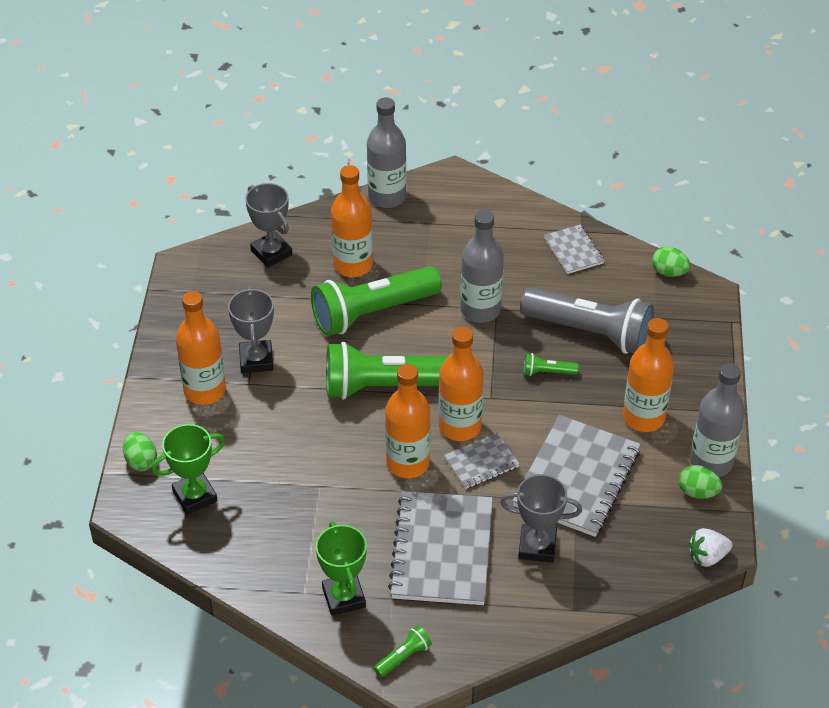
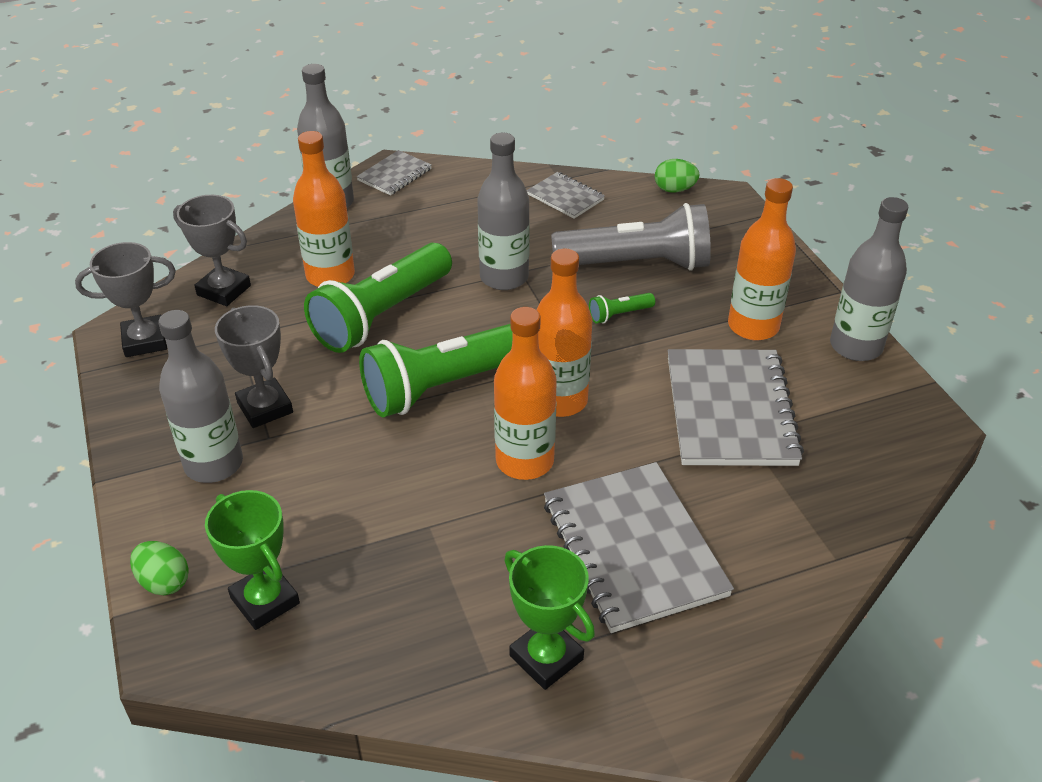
camera: 25 degrees left, 5 degrees down
green trophy [151,424,225,515] -> green trophy turned 75 degrees counterclockwise [205,490,300,630]
orange bottle [176,291,226,405] -> grey bottle [158,310,243,483]
green flashlight [374,626,432,677] -> none
grey notebook [444,433,520,489] -> grey notebook moved to [356,150,432,195]
grey trophy [500,474,582,563] -> grey trophy moved to [75,242,176,357]
green egg [679,465,722,499] -> none
white strawberry [688,528,733,567] -> none

